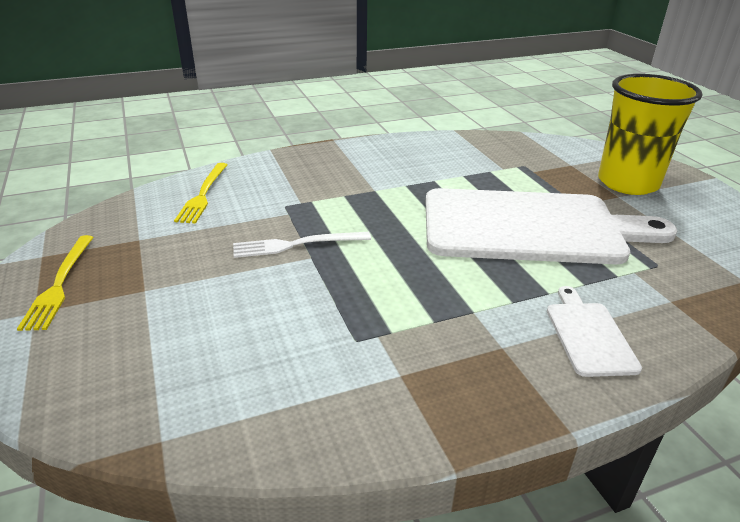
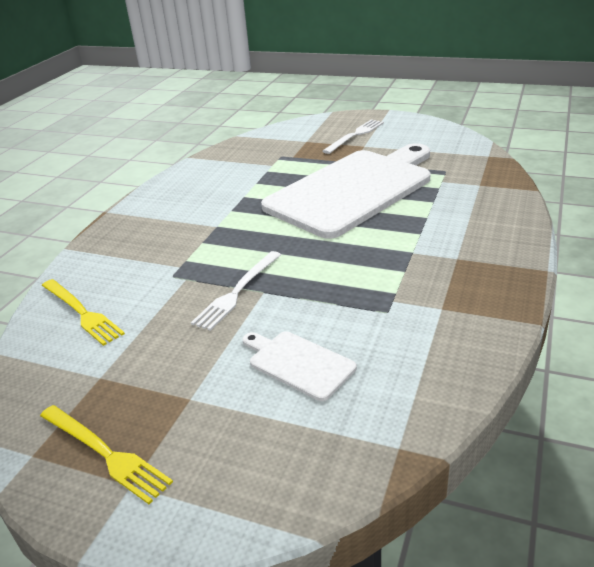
camera: 45 degrees left, 0 degrees up
white cutting board [547,286,642,377] -> white cutting board moved to [242,331,357,401]
yellow cup [598,74,702,195] -> white fork [323,119,384,154]

